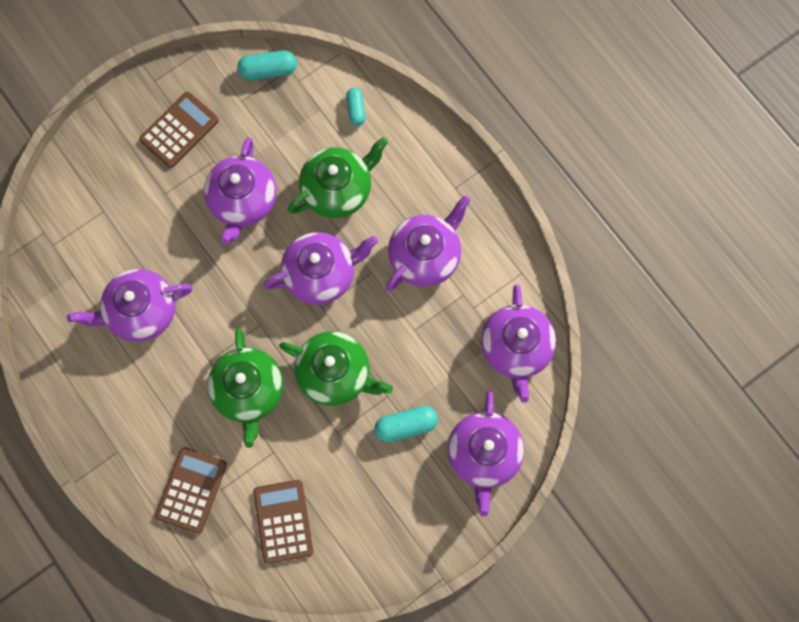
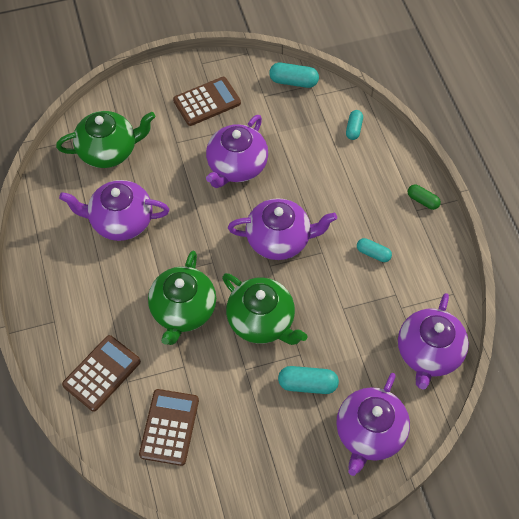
camera: 20 degrees right, 15 degrees down
green teapot [288,137,388,218] -> green teapot moved to [56,111,156,168]
purple teapot [386,195,471,291] -> turquoise capsule [357,238,392,262]
none -> green capsule [408,184,441,210]

